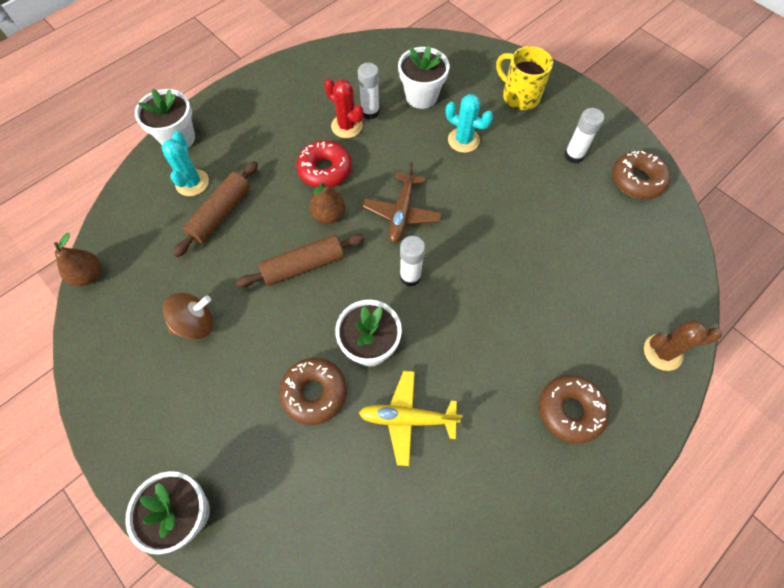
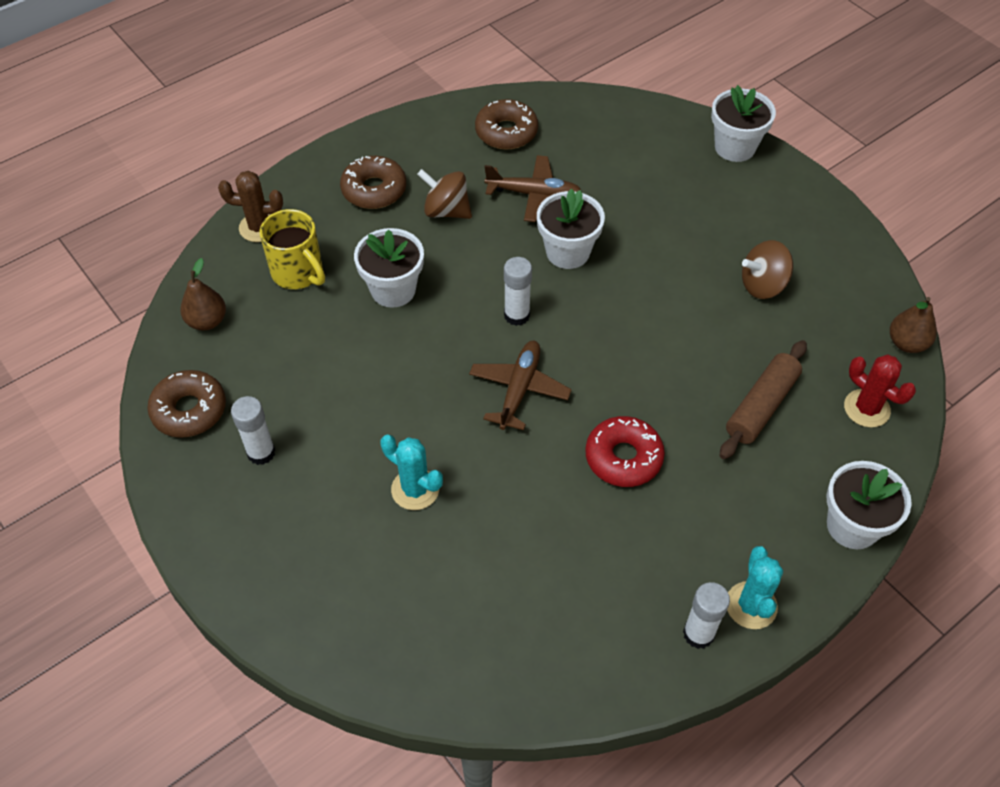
camera: 175 degrees left, 10 degrees down
turquoise cactus [161,131,209,196] -> turquoise cactus moved to [727,546,783,629]
brown rolling pin [236,234,365,287] -> none
brown donut [279,358,347,425] -> brown donut moved to [475,99,538,149]
brown pear [310,181,345,224] -> brown pear moved to [180,258,226,331]
red cactus [324,78,363,138] -> red cactus moved to [844,355,916,427]
white glue stick [358,63,380,120] -> white glue stick moved to [683,582,730,649]
yellow plane [359,371,463,466] -> brown plane [485,155,582,222]
white flower pot [398,46,449,109] -> white flower pot moved to [354,228,424,308]
yellow mug [496,46,553,110] -> yellow mug moved to [259,209,325,289]
none -> brown spinning top [417,169,472,219]

